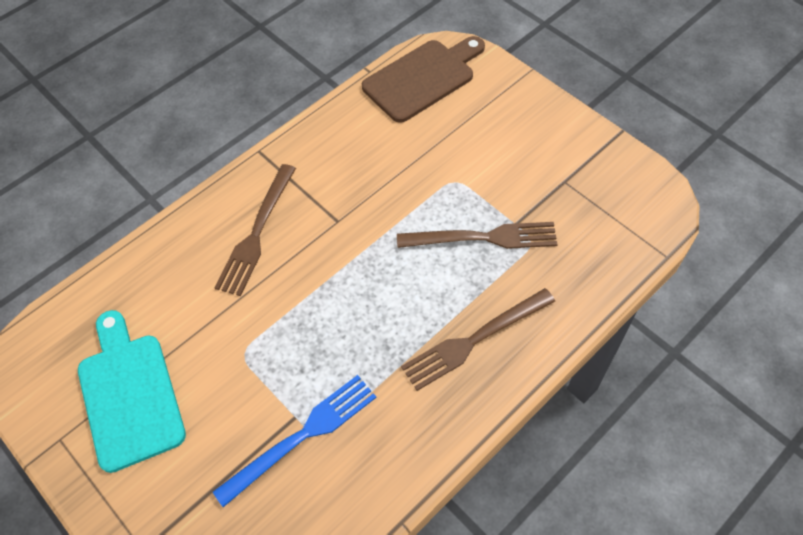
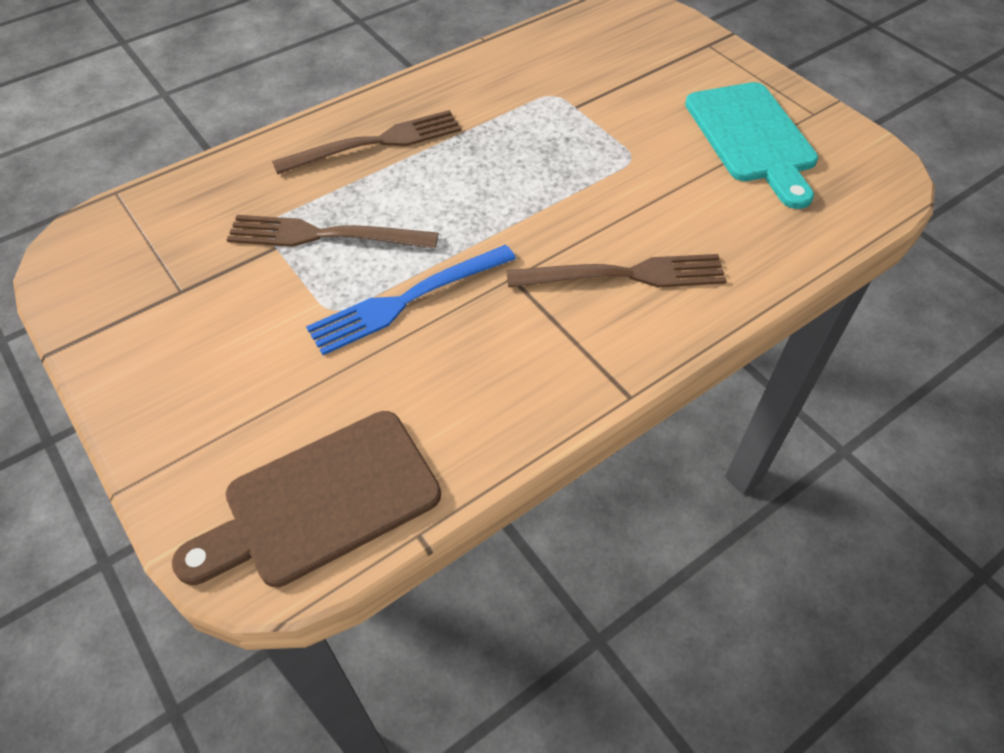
camera: 175 degrees left, 5 degrees down
blue fork [213,375,376,507] -> blue fork moved to [306,245,516,355]
brown fork [215,164,296,296] -> brown fork turned 60 degrees clockwise [506,254,727,287]

